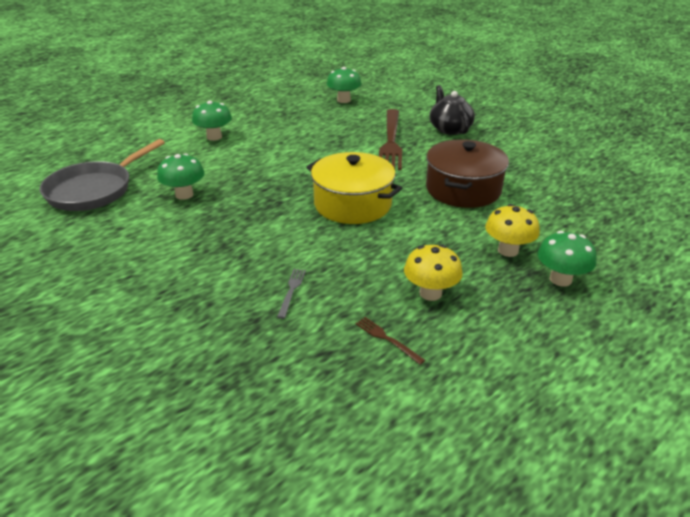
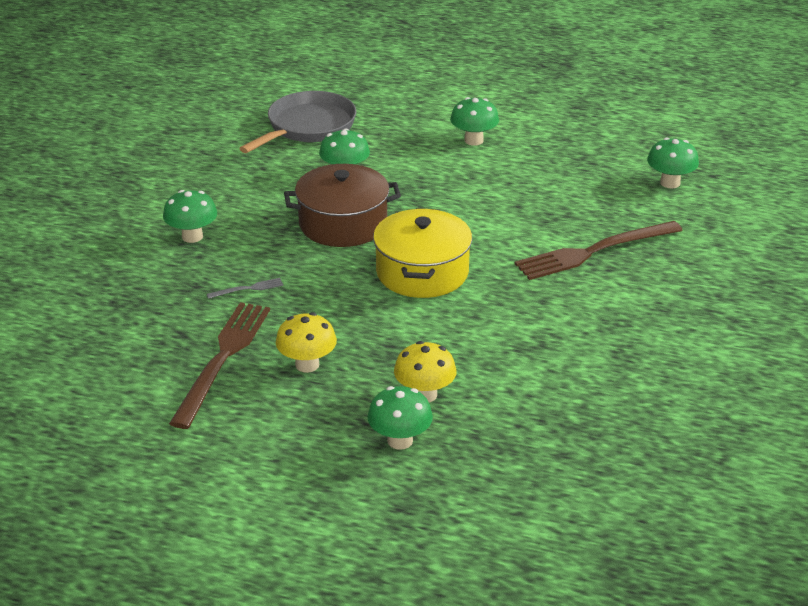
camera: 60 degrees right, 0 degrees up
grey pan [40,139,165,211] -> grey pan turned 120 degrees clockwise [239,91,356,153]
brown fork [355,317,425,365] -> brown fork [169,302,270,429], size x2.46
brown pot [426,139,509,208] -> brown pot moved to [284,164,401,247]
black teapot [430,85,475,135] -> none
none -> green mushroom [163,190,217,243]

